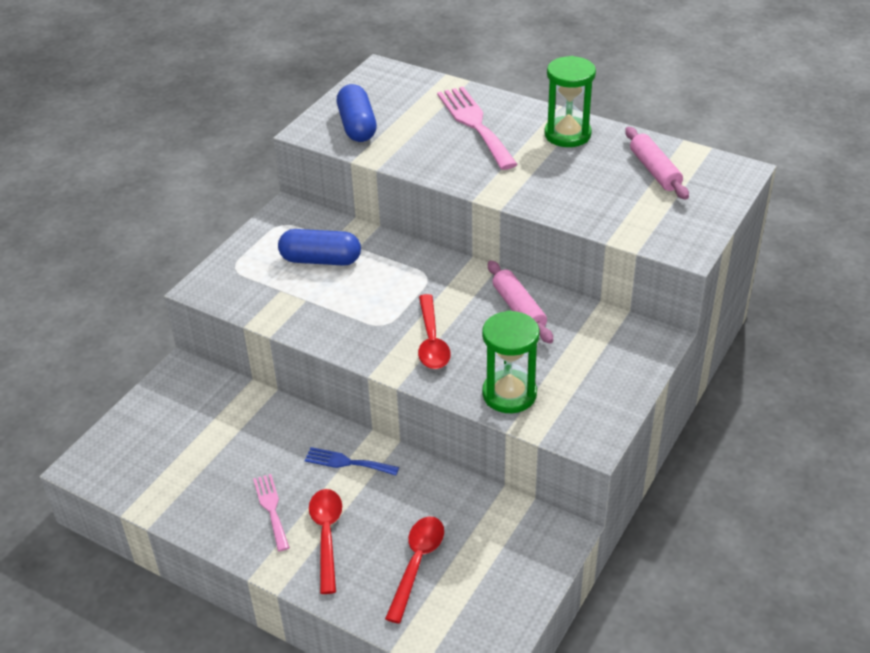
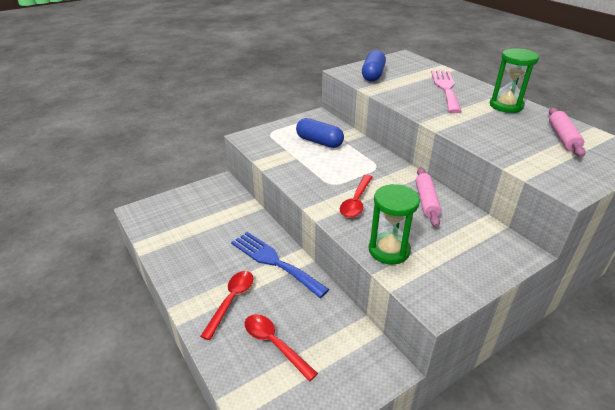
camera: 25 degrees right, 5 degrees down
pink fork [253,474,290,551] -> none
blue fork [305,447,399,475] -> blue fork [231,232,329,298], size x1.84
red spoon [385,516,444,624] -> red spoon turned 90 degrees counterclockwise [245,314,318,382]

